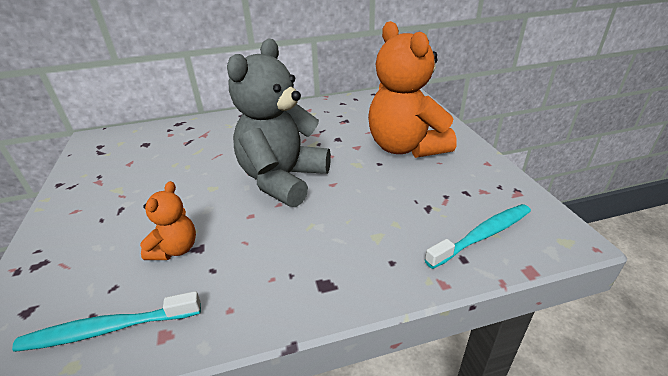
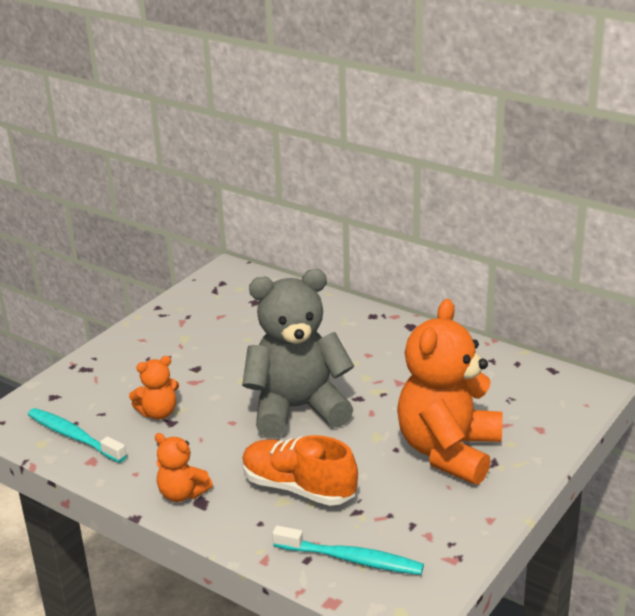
camera: 50 degrees right, 5 degrees down
none -> orange teddy bear [155,433,213,502]
none -> orange shoe [242,435,358,506]

